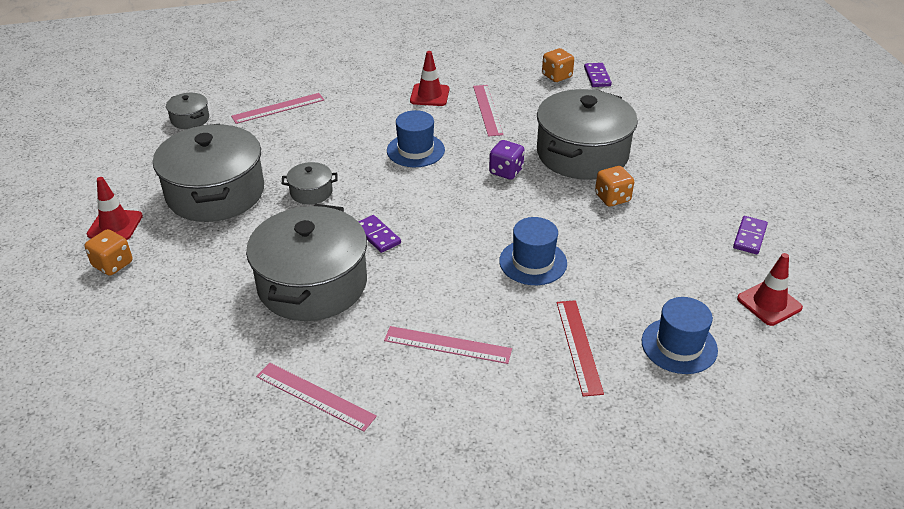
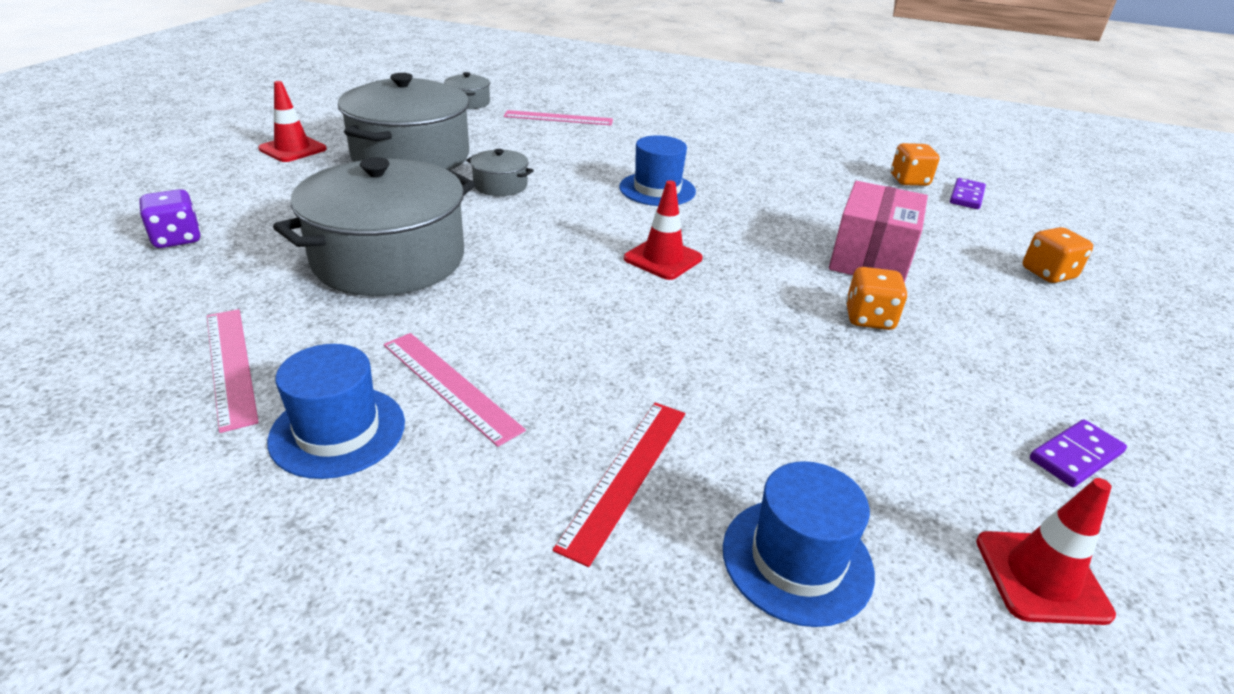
camera: 30 degrees right, 5 degrees down
orange dice [85,229,132,276] -> orange dice moved to [1022,227,1093,283]
purple domino [358,215,401,253] -> none
red traffic cone [410,51,449,106] -> red traffic cone moved to [624,180,703,280]
pink ruler [473,85,504,136] -> none
purple dice [489,140,525,179] -> purple dice moved to [139,189,201,248]
blue hat [499,217,567,285] -> blue hat moved to [267,344,405,479]
grey pot [537,89,638,180] -> pink box [829,181,928,283]

